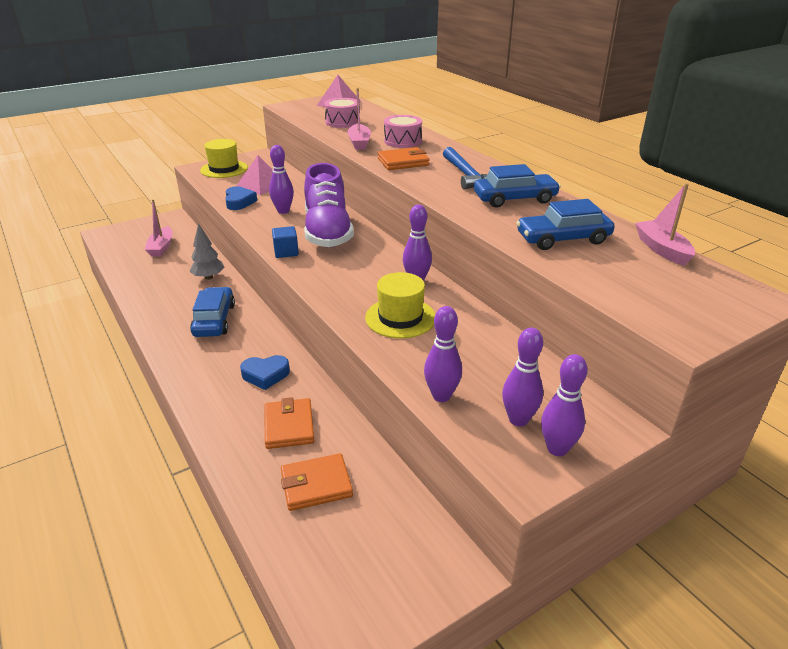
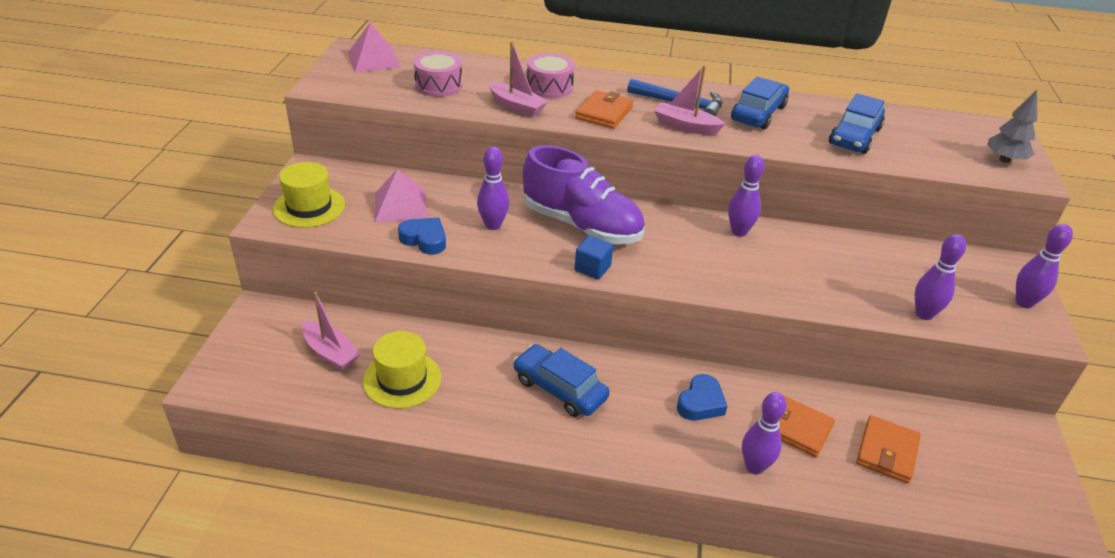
camera: 50 degrees left, 5 degrees up
grey tree [189,223,225,280] -> grey tree moved to [987,90,1037,163]
yellow hat [365,272,435,338] -> yellow hat moved to [363,331,441,409]
purple bowling pin [502,328,543,427] -> purple bowling pin moved to [742,392,787,475]
pink boat [635,183,695,266] -> pink boat moved to [654,66,725,135]

